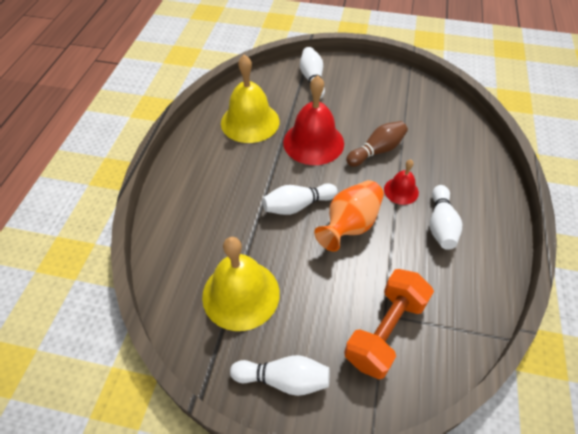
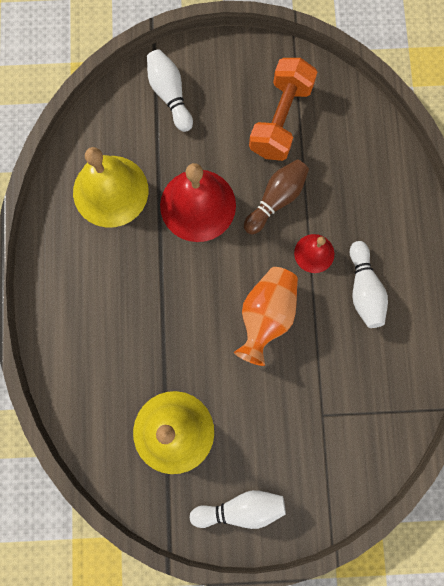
camera: 15 degrees left, 25 degrees up
white bowling pin [262,183,338,215] -> none
orange dumbbell [344,269,434,379] -> orange dumbbell moved to [249,58,317,161]

